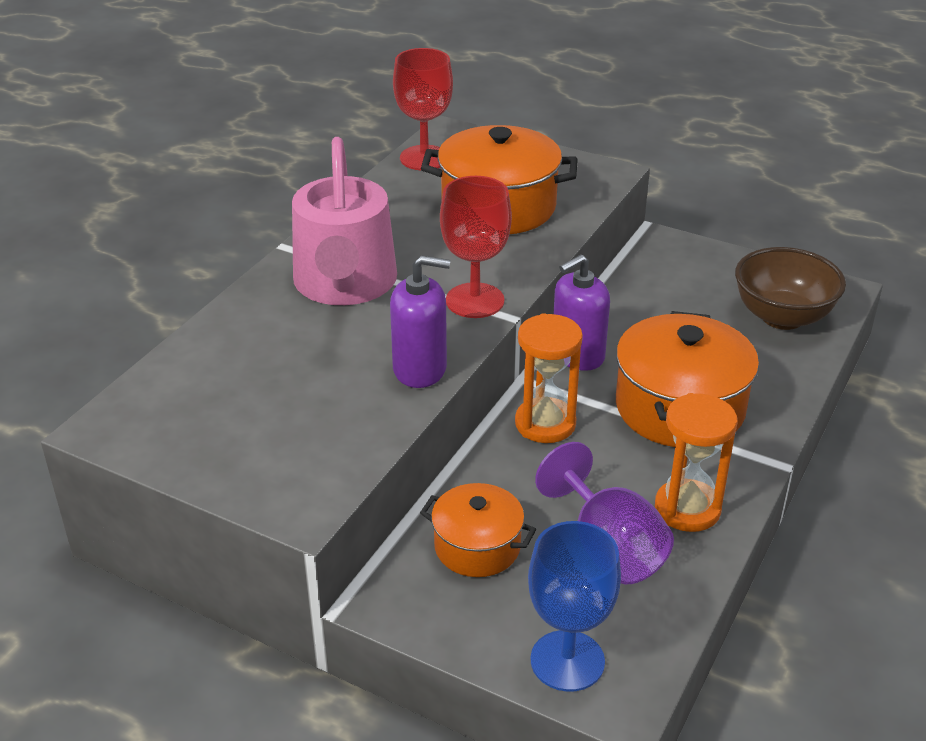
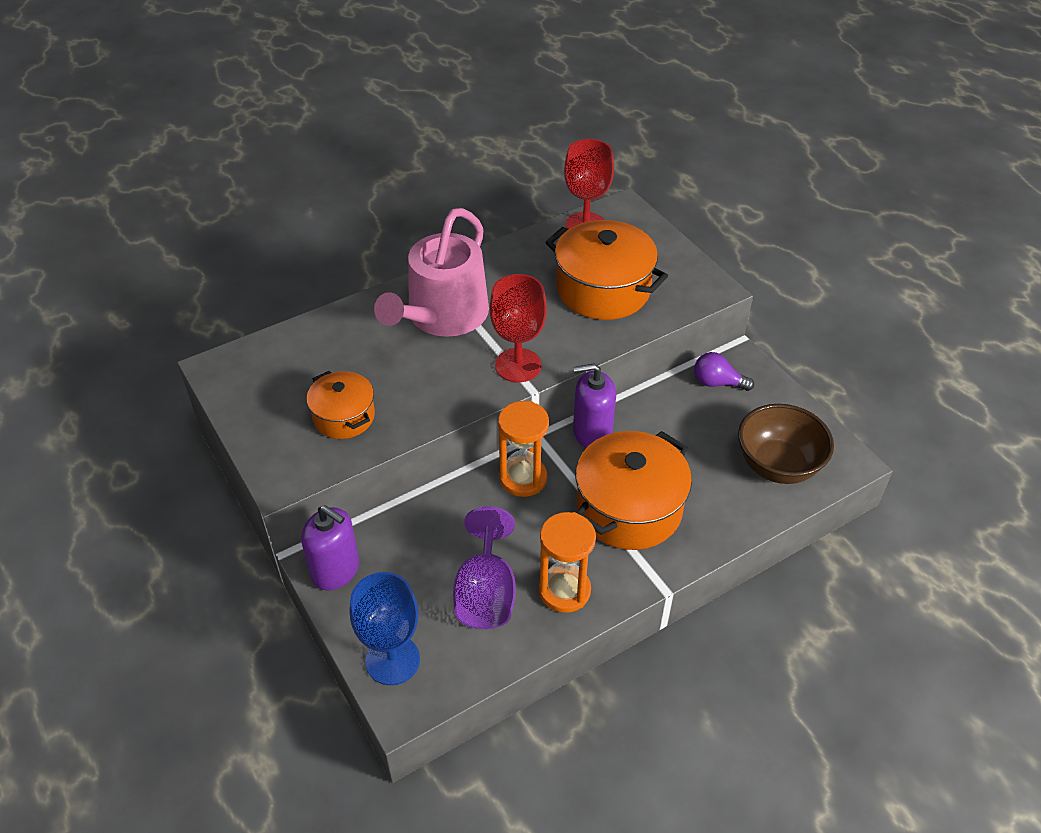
camera: 30 degrees right, 10 degrees up
purple soap dispenser [390,255,450,388] -> purple soap dispenser moved to [301,505,359,590]
orange pot [420,483,536,577] -> orange pot moved to [307,371,375,439]
none -> purple light bulb [694,352,754,391]

